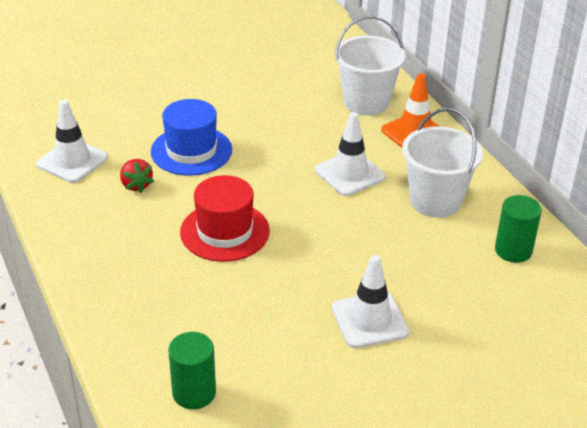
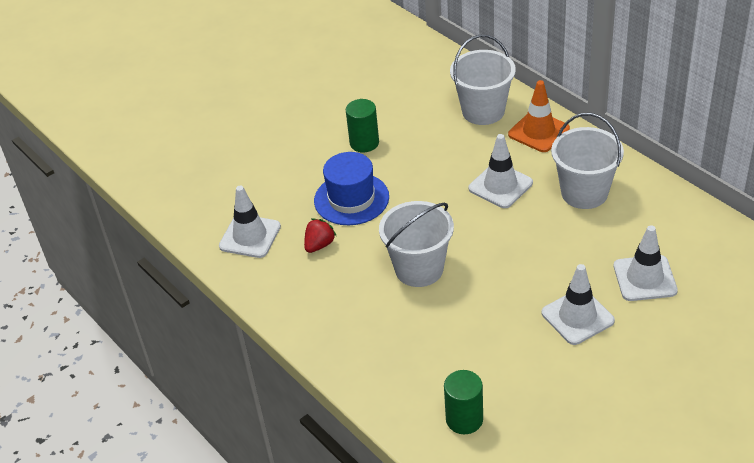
camera: 10 degrees left, 5 degrees up
red strawberry [120,159,154,193] -> red strawberry turned 105 degrees counterclockwise [304,219,336,253]
red hat [180,175,270,262] -> white bucket [379,201,454,287]
green cylinder [495,195,542,263] -> green cylinder moved to [346,99,379,152]
none -> white traffic cone [614,225,678,301]

